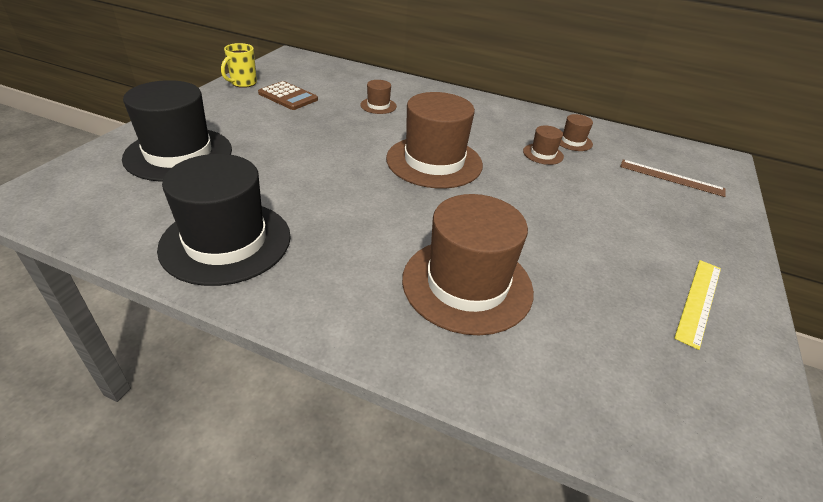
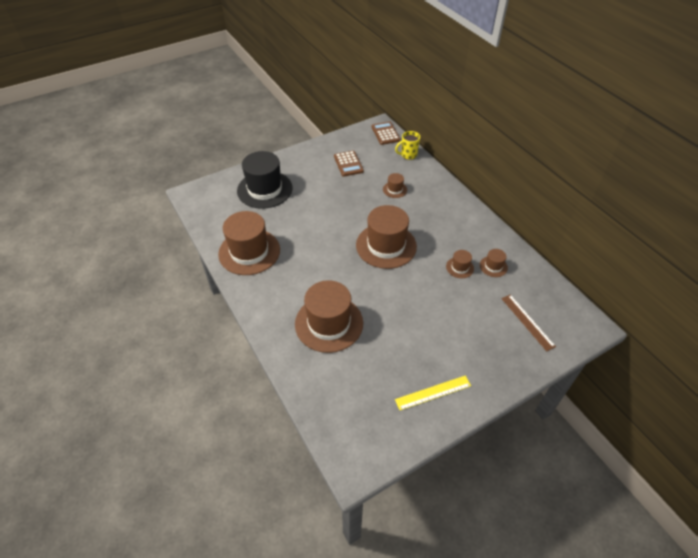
camera: 40 degrees right, 10 degrees up
black hat [157,154,291,286] -> brown hat [218,211,280,275]
yellow mug [221,43,257,88] -> yellow mug moved to [395,131,420,160]
none -> brown calculator [371,121,401,145]

